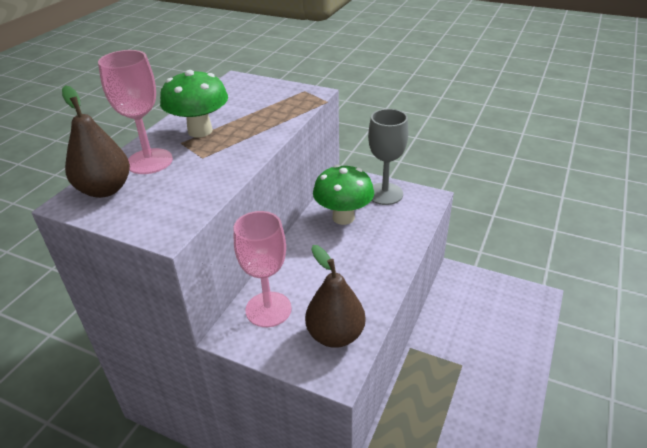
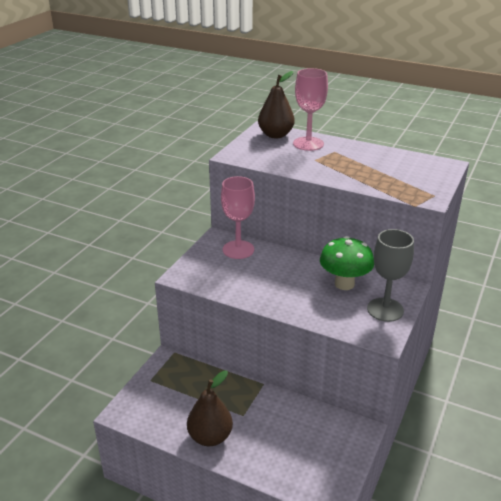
camera: 90 degrees right, 5 degrees down
green mushroom [160,70,228,137] -> none
brown pear [305,245,365,348] -> brown pear moved to [187,370,233,446]

